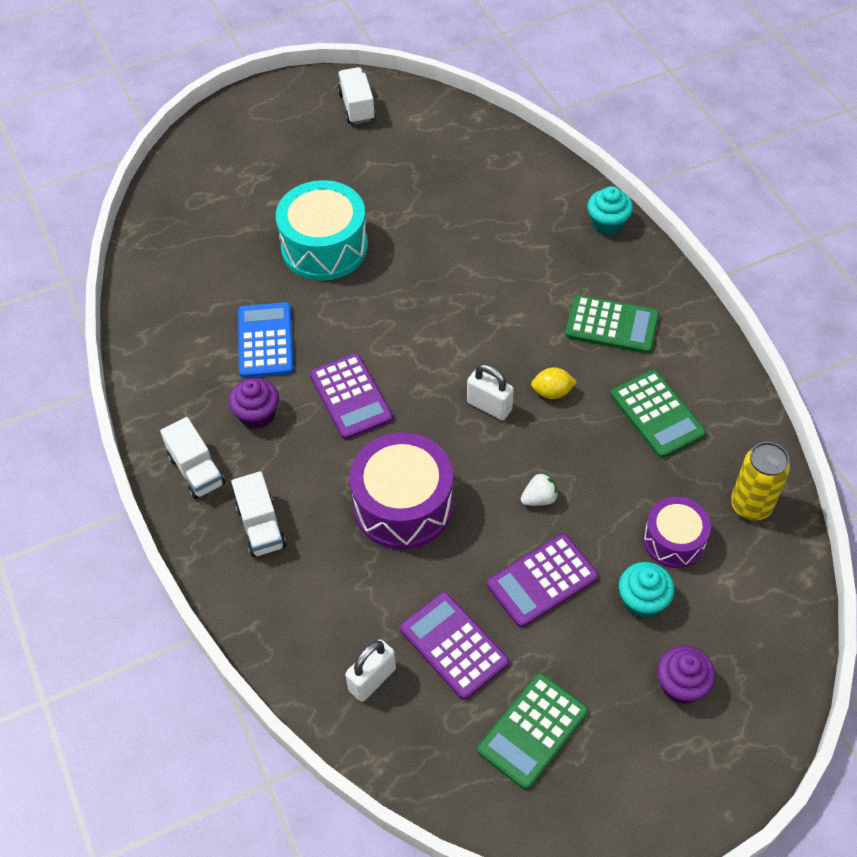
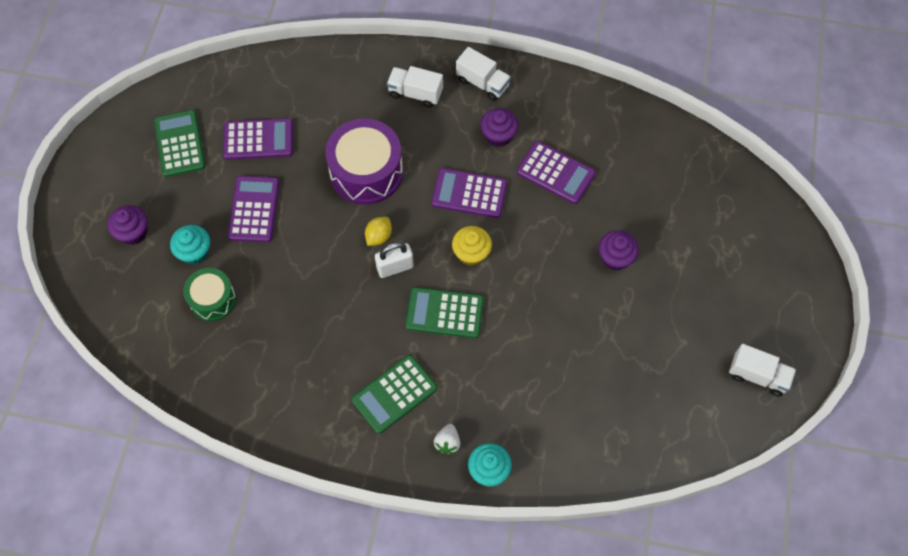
camera: 125 degrees right, 10 degrees up
white truck [160,417,225,499] -> white truck turned 150 degrees counterclockwise [456,47,511,101]
blue calculator [238,302,294,378] -> purple calculator [517,141,596,204]
turquoise drum [276,180,368,281] -> purple cupcake [599,231,639,271]
white padlock [345,639,396,702] -> none
white strawberry [521,472,559,506] -> white strawberry moved to [434,424,460,455]
yellow lemon [531,367,577,399] -> yellow lemon moved to [365,217,392,246]
green calculator [611,370,706,458] -> green calculator moved to [406,287,484,338]
purple drum [643,497,711,568] -> green drum [183,268,236,321]
yellow can [731,442,790,521] -> none
none -> yellow cupcake [452,226,492,266]

